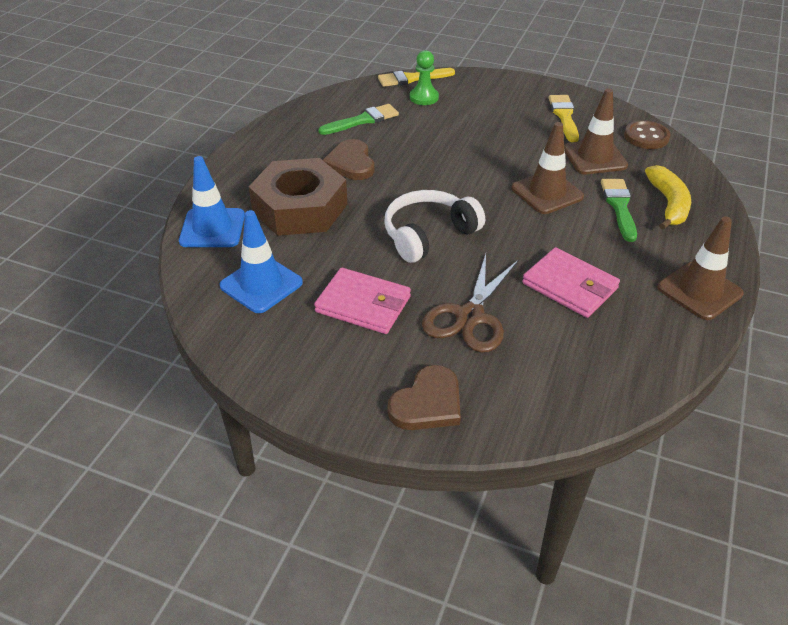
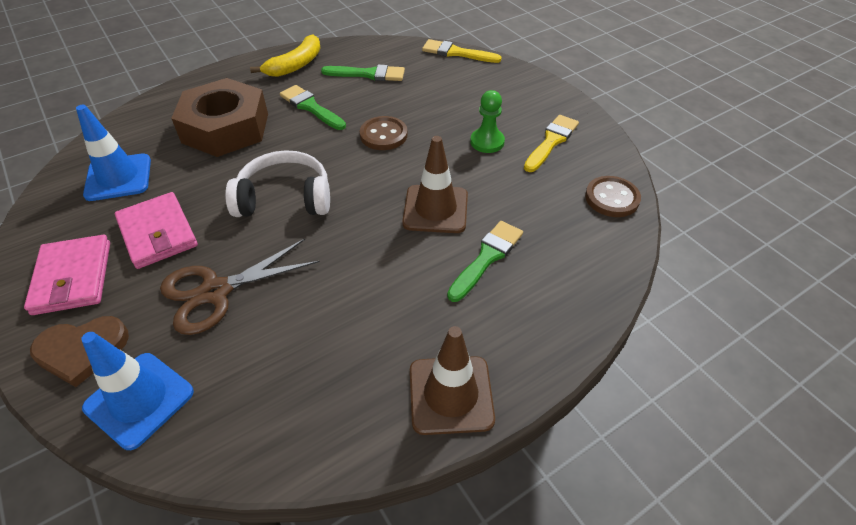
camera: 35 degrees right, 5 degrees up
blue traffic cone [179,156,245,247] -> blue traffic cone moved to [81,332,194,450]
brown heart [323,139,374,180] -> green brush [280,85,346,130]
green pawn [410,50,439,105] -> green pawn moved to [470,90,505,153]
pink wallet [522,247,620,318] -> pink wallet moved to [24,235,110,315]
brown traffic cone [564,89,628,174] -> none
yellow banana [645,165,691,230] -> yellow banana moved to [250,34,320,77]
none -> brown button [360,116,408,150]

